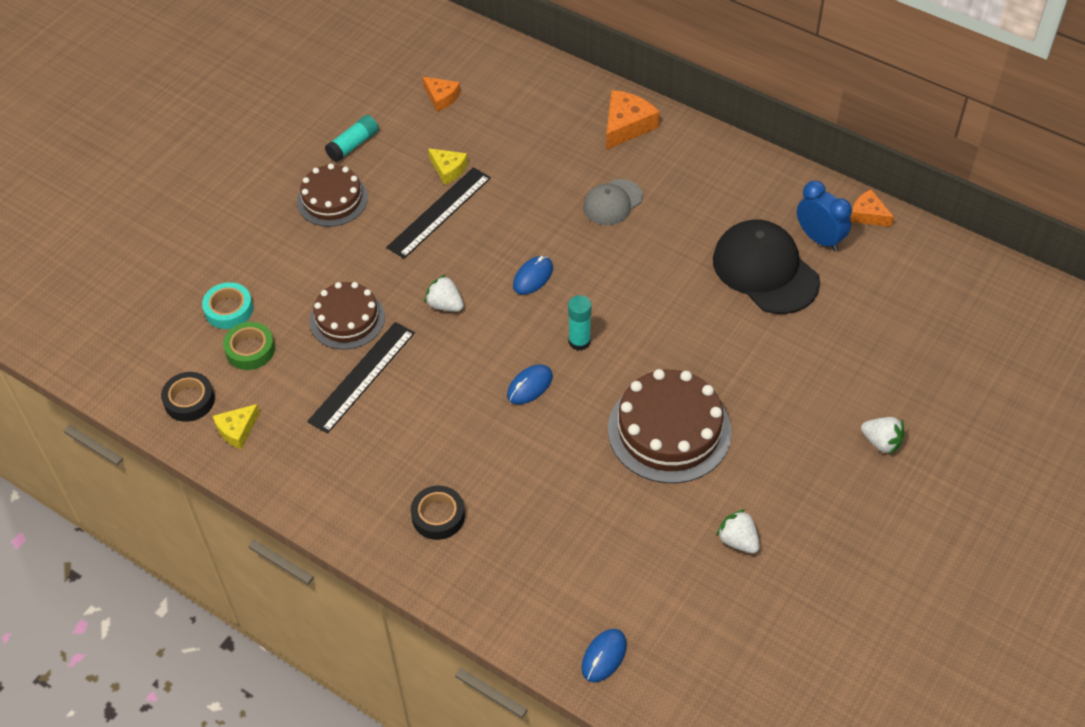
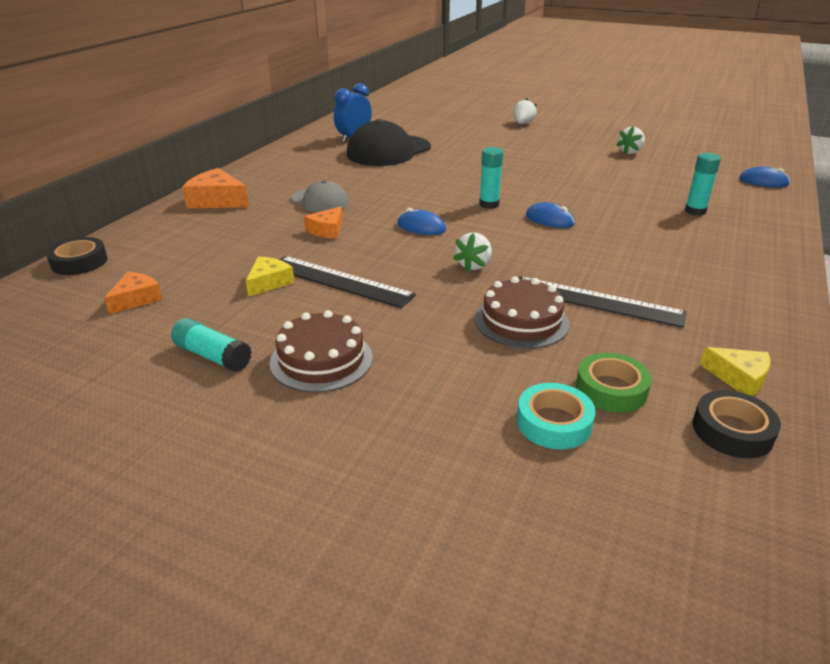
camera: 100 degrees left, 20 degrees down
black tape [411,486,465,540] -> black tape moved to [46,237,108,275]
brown cake [608,369,731,483] -> none
orange cheese [850,189,894,227] -> orange cheese moved to [304,206,343,239]
none -> turquoise glue stick [685,153,721,216]

